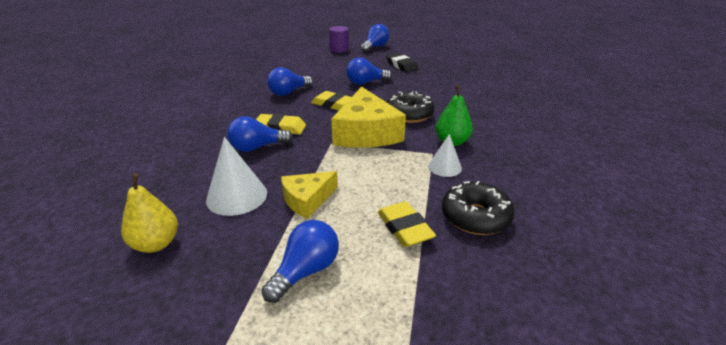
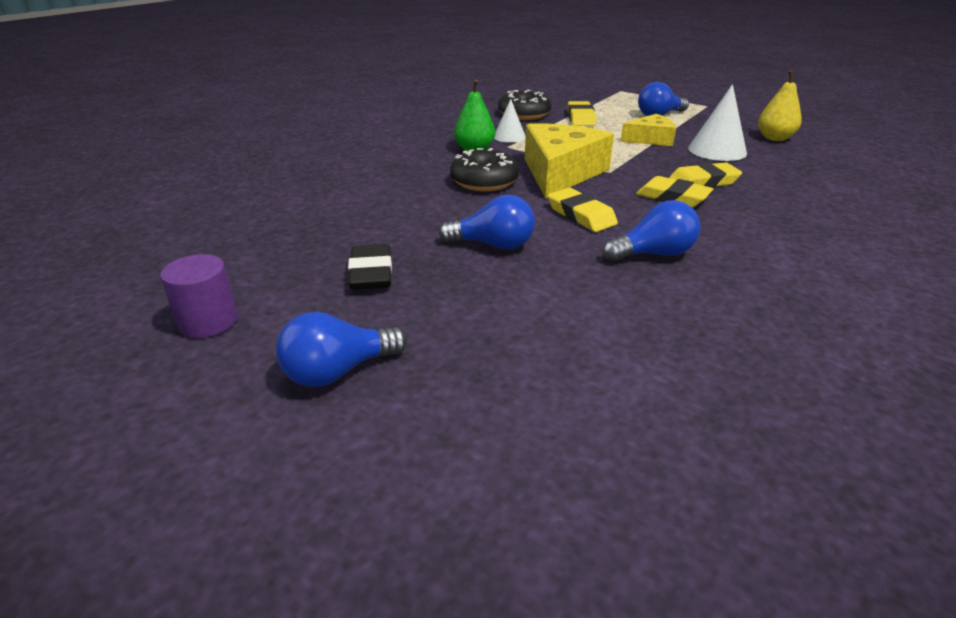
camera: 155 degrees left, 0 degrees up
blue light bulb [227,116,293,152] -> yellow eraser [669,162,742,188]
purple cylinder [329,26,349,53] -> purple cylinder moved to [160,254,238,338]

